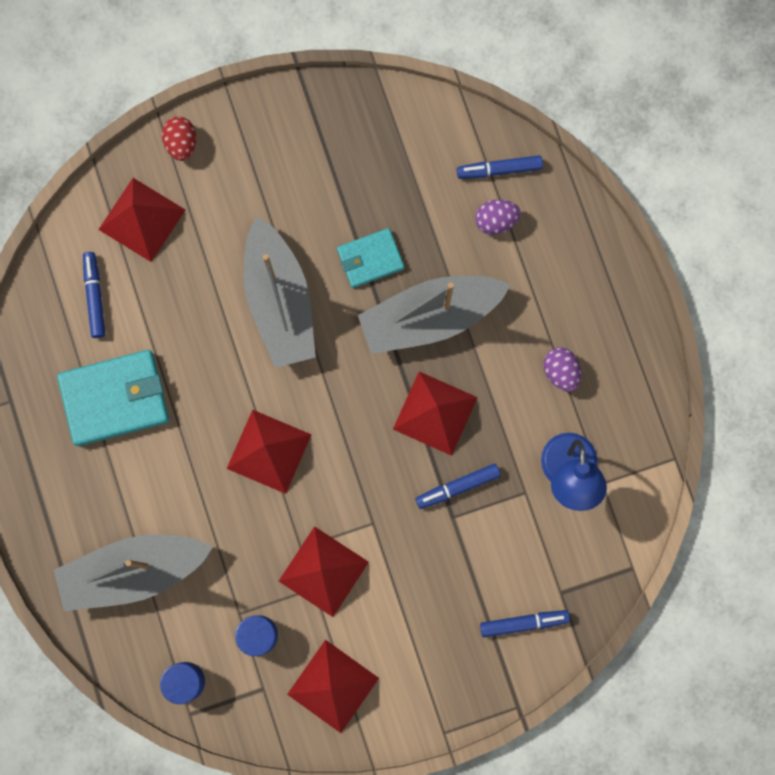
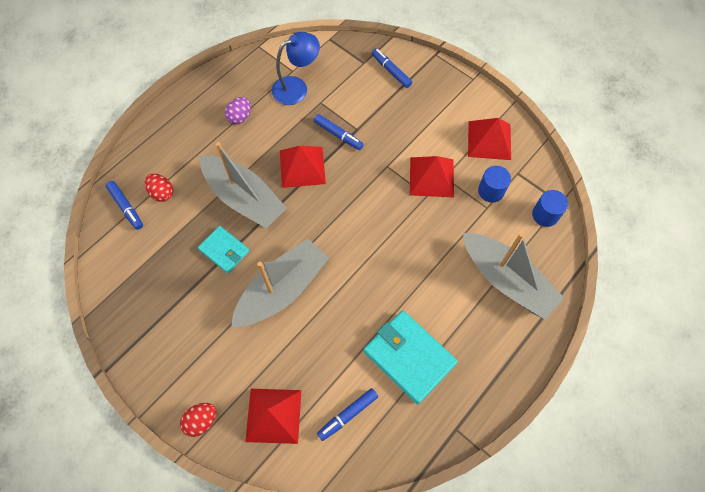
camera: 120 degrees left, 15 degrees down
red pyramid [227,410,312,494] -> none
purple egg [475,199,521,235] -> red egg [145,173,173,202]

